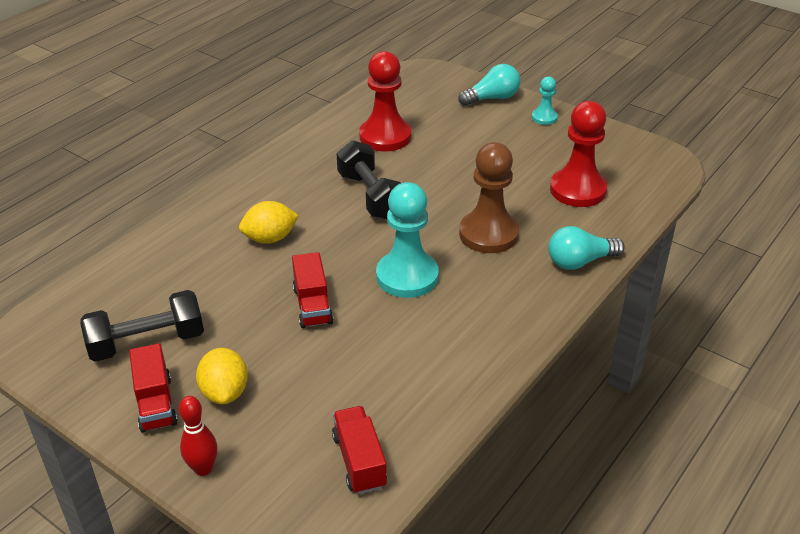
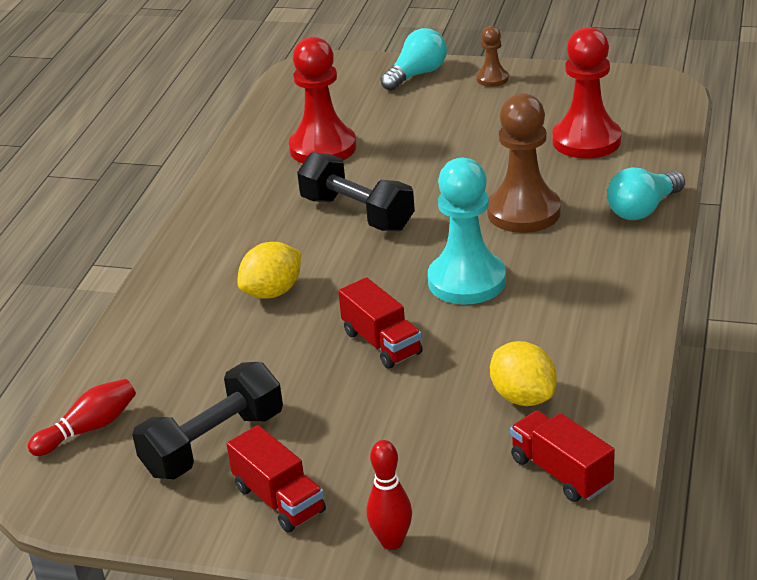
camera: 20 degrees left, 5 degrees down
yellow lemon [196,348,248,404] -> yellow lemon moved to [490,341,557,406]
turquoise pawn [532,76,558,125] -> brown pawn [476,26,509,87]
none -> red bowling pin [28,379,136,456]

